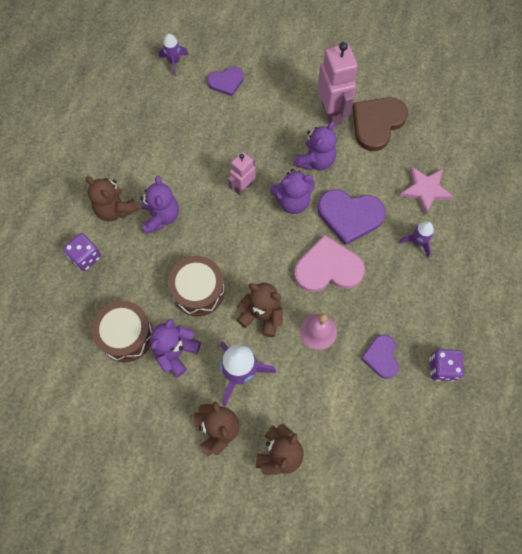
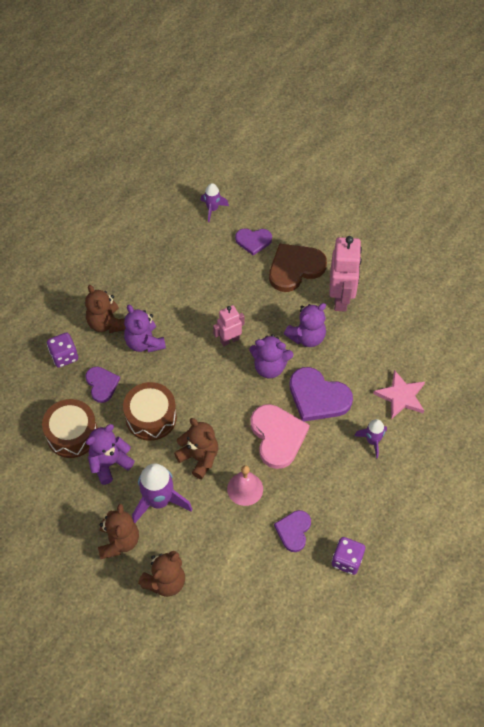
camera: 20 degrees right, 10 degrees down
purple teddy bear [140,176,179,234] -> purple teddy bear turned 135 degrees clockwise [124,305,166,353]
pink heart [294,234,365,292] -> pink heart turned 60 degrees clockwise [251,404,309,469]
brown heart [352,97,408,151] -> brown heart moved to [269,244,327,292]
none -> purple heart [85,367,120,403]

